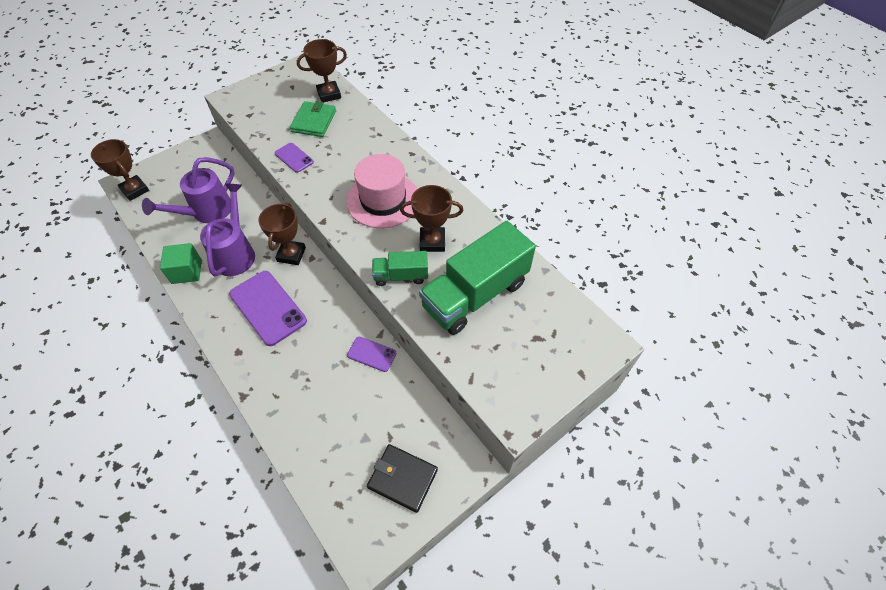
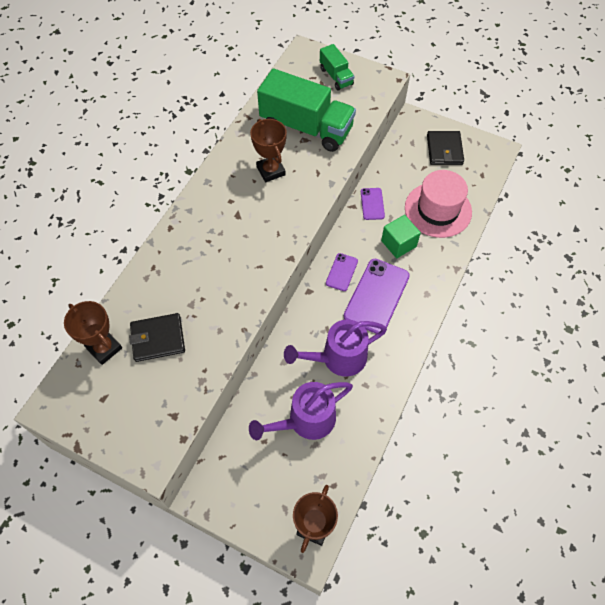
camera: 115 degrees left, 5 degrees up
purple watering can [142,157,235,223] -> purple watering can turned 135 degrees clockwise [249,382,353,440]
green cube [160,243,202,284] -> green cube moved to [381,215,421,258]
brown trophy [258,202,306,265] -> none
purple phone [275,143,314,173] -> purple phone moved to [326,253,358,291]
green wallet [290,101,336,137] -> black wallet [129,313,185,362]
pink hat [346,154,417,228] -> pink hat moved to [405,170,472,238]
green truck [372,251,428,286] -> green truck moved to [320,44,354,90]

